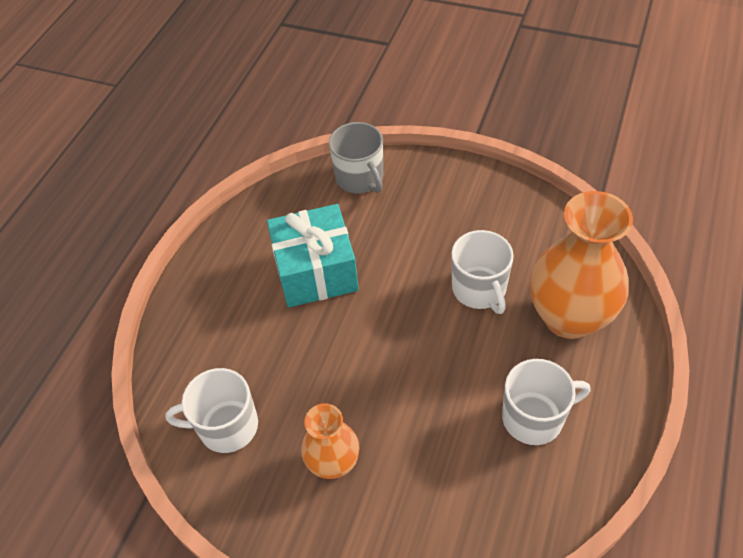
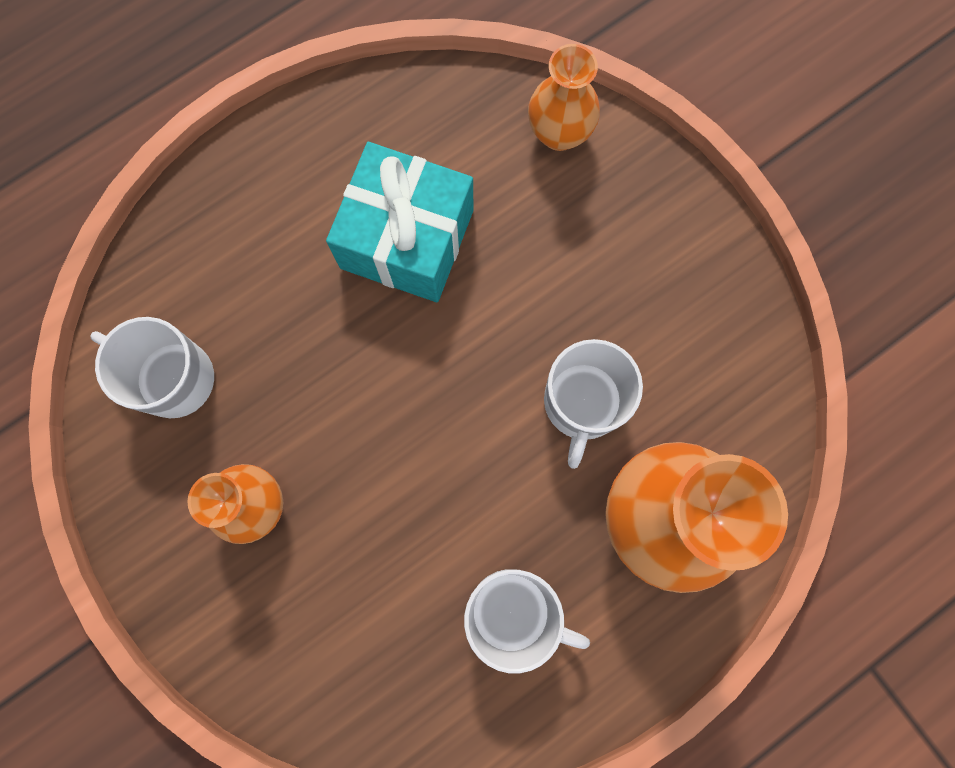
camera: 30 degrees right, 25 degrees up
grey mug [329,122,383,193] -> orange vase [528,44,600,151]

